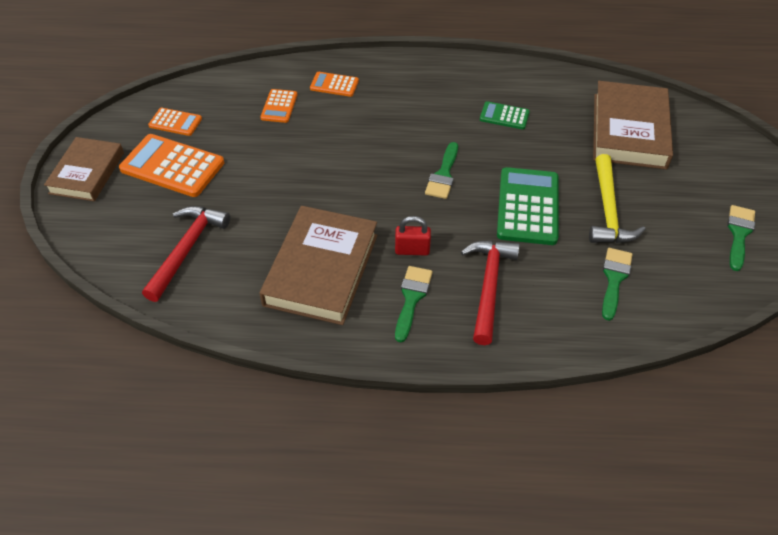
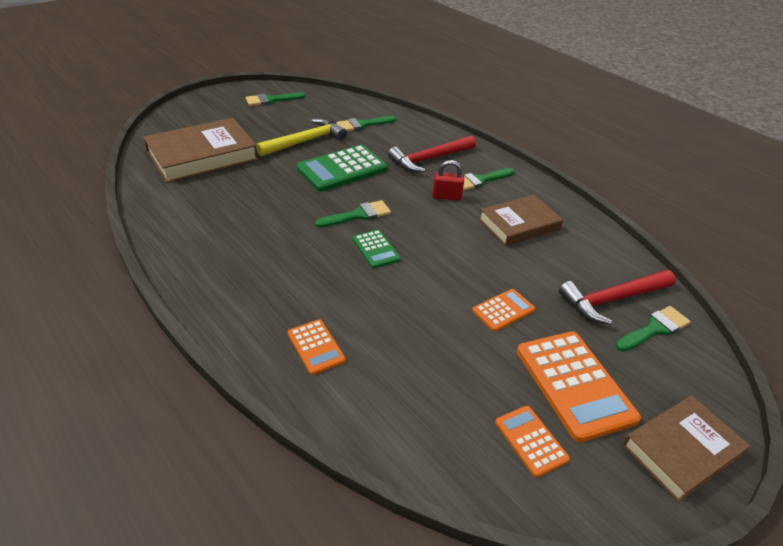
camera: 135 degrees left, 10 degrees down
brown book [259,206,377,325] -> brown book [479,195,563,246], size x0.66
orange calculator [260,89,297,123] -> orange calculator moved to [472,289,535,332]
red padlock [395,216,431,255] -> red padlock turned 45 degrees counterclockwise [432,160,464,201]
green calculator [480,101,530,129] -> green calculator moved to [352,229,401,269]
none -> green brush [615,306,691,351]

